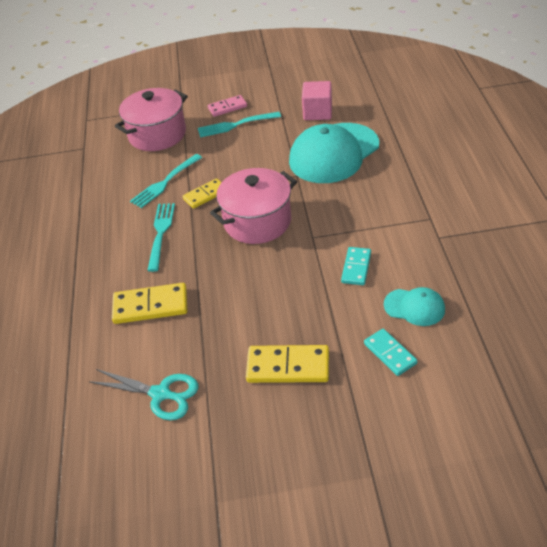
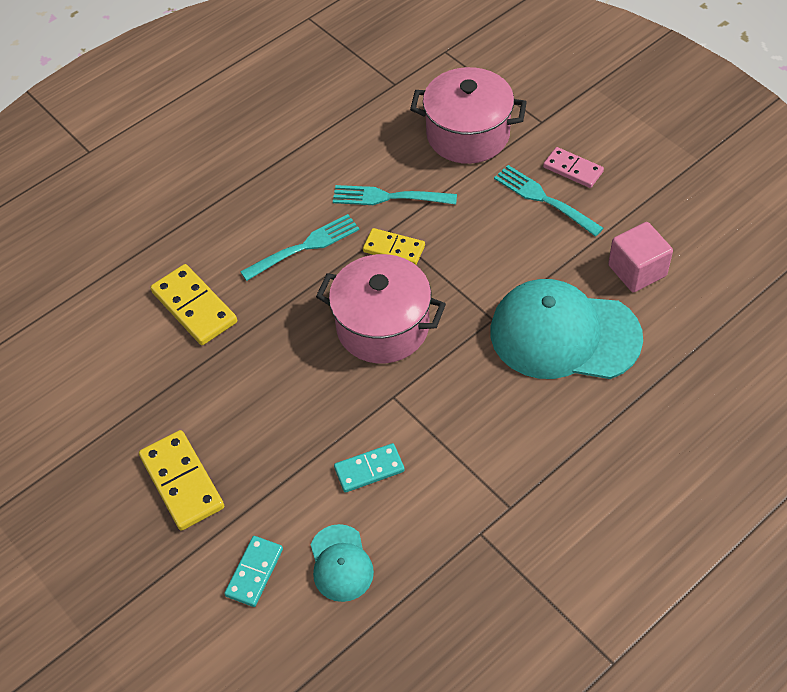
camera: 55 degrees right, 10 degrees up
turquoise scissors [89,369,198,420] -> none

